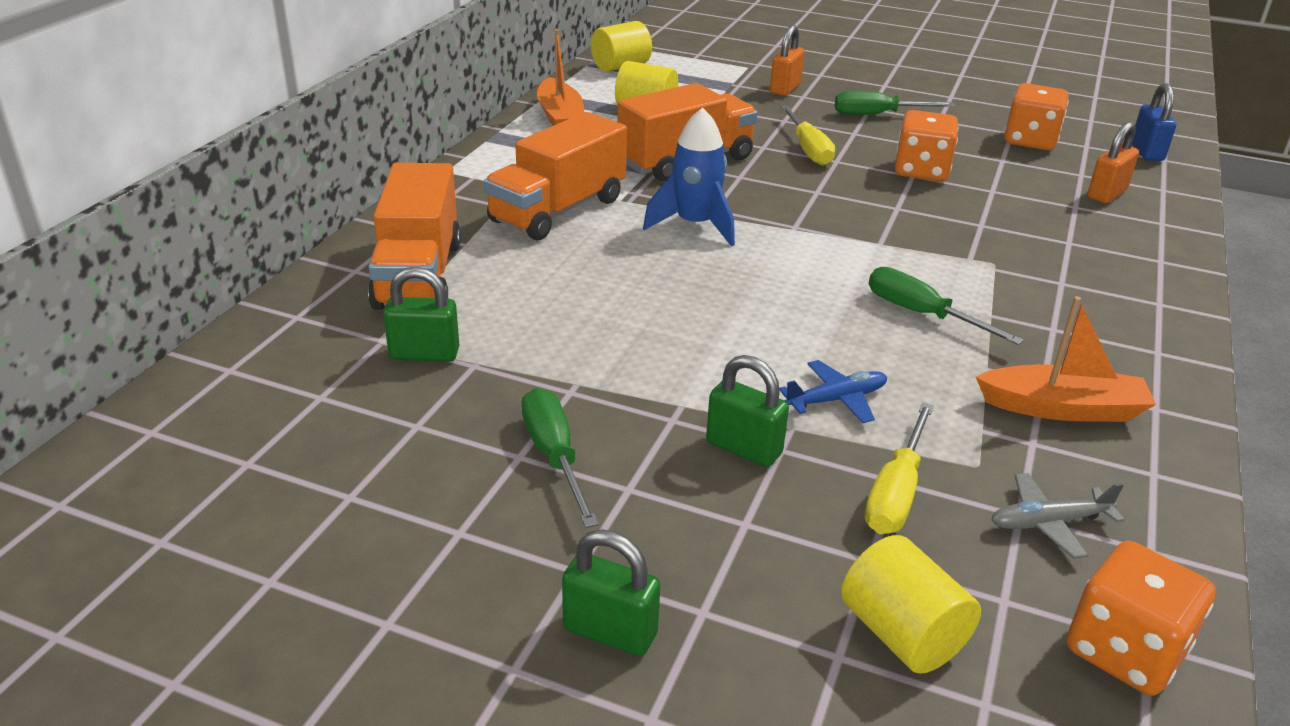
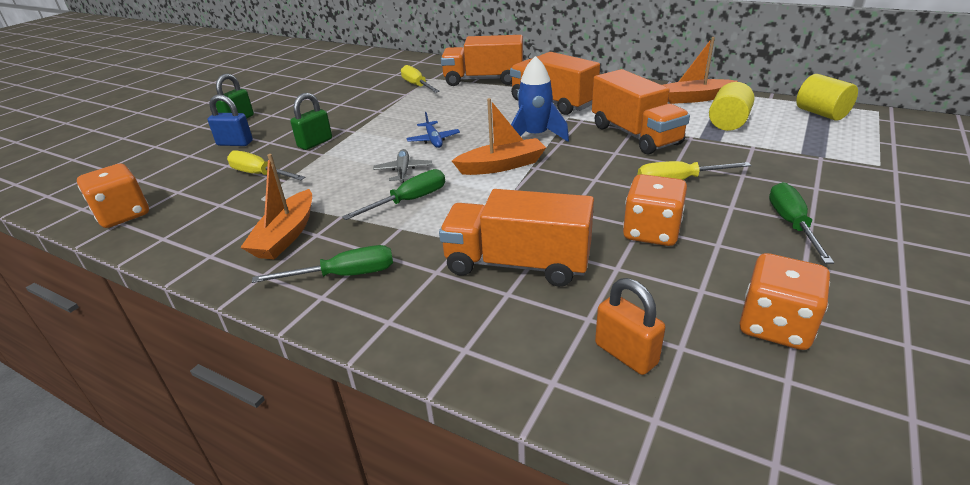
camera: 100 degrees right, 0 degrees up
green padlock [383,267,459,362] -> yellow screwdriver [401,65,440,93]
green screwdriver [522,388,598,528] -> green screwdriver moved to [252,245,393,283]
orange padlock [770,25,805,96] -> none
blue plane [779,360,887,423] -> blue plane moved to [406,112,460,148]
yellow cylinder [841,535,981,674] -> none
grey plane [991,473,1125,559] -> grey plane moved to [373,149,432,183]
blue padlock [1132,83,1176,161] -> blue padlock moved to [208,94,253,146]
none -> orange truck [439,189,594,287]
none -> orange boat [452,98,546,175]

